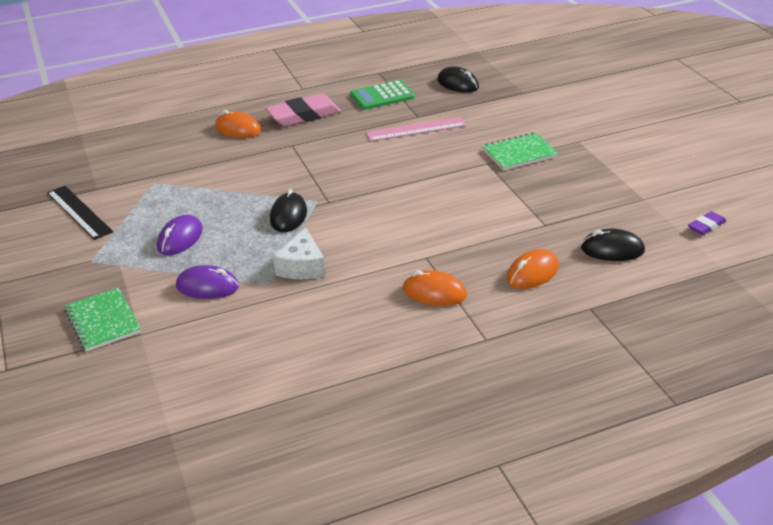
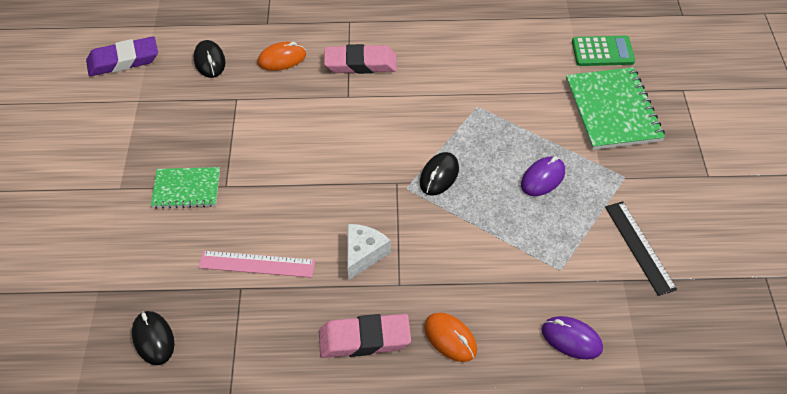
camera: 160 degrees left, 15 degrees up
green notebook [64,288,141,352] -> green notebook [566,67,665,150], size x1.63
purple mouse [176,265,239,299] -> purple mouse moved to [541,316,603,359]
white cheese [273,228,326,279] -> white cheese moved to [347,224,391,280]
green calculator [350,80,415,110] -> green calculator moved to [572,36,635,66]
orange mouse [403,270,467,306] -> pink eraser [324,44,397,74]
black mouse [581,229,645,261] -> black mouse turned 45 degrees clockwise [194,40,226,78]
purple eraser [688,211,726,235] -> purple eraser [86,36,158,76], size x2.01

